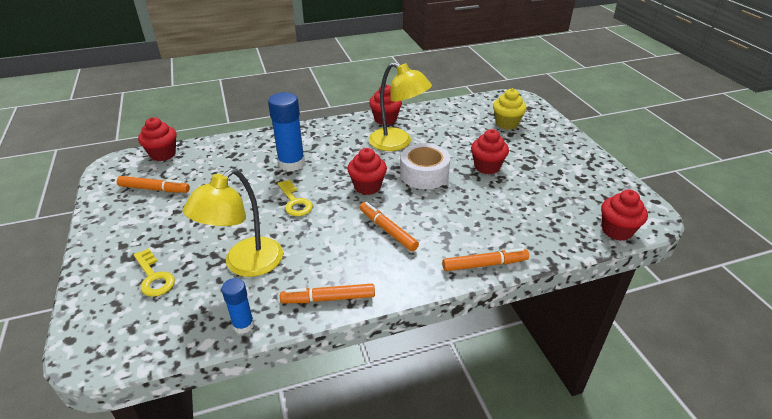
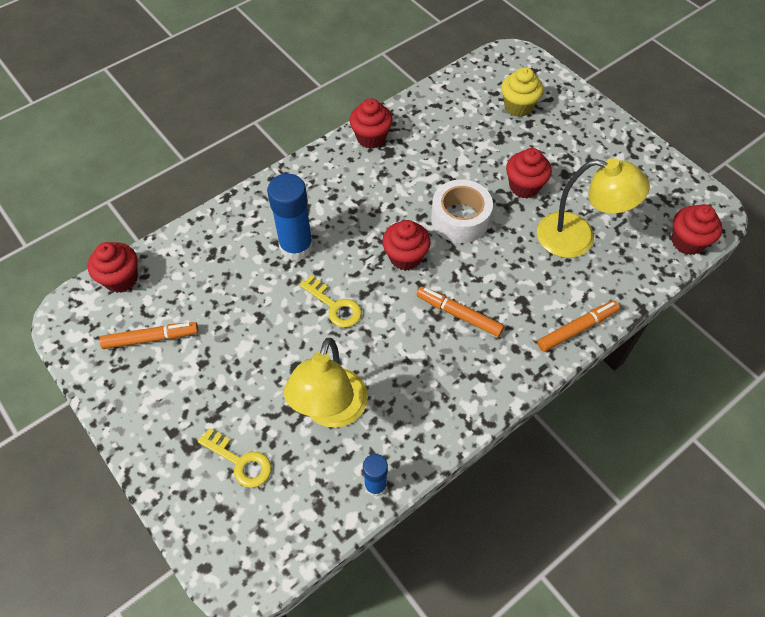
camera: 20 degrees left, 20 degrees up
orange marker [280,284,375,303] -> none
yellow lamp [369,62,432,151] -> yellow lamp moved to [537,158,650,258]

